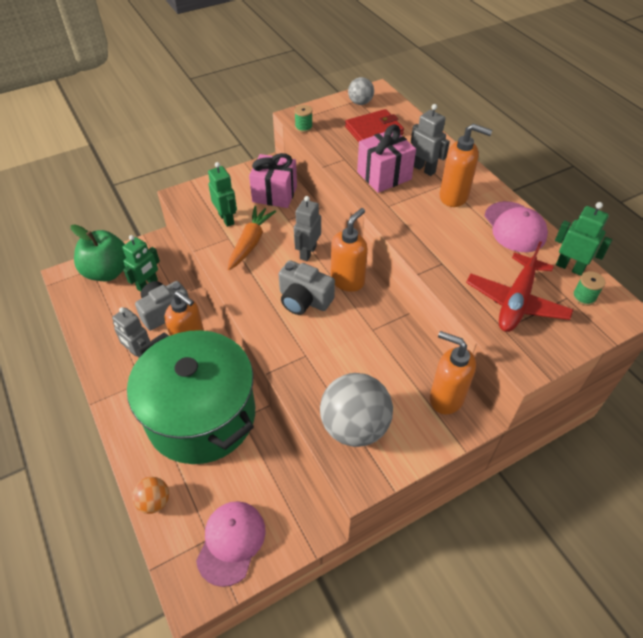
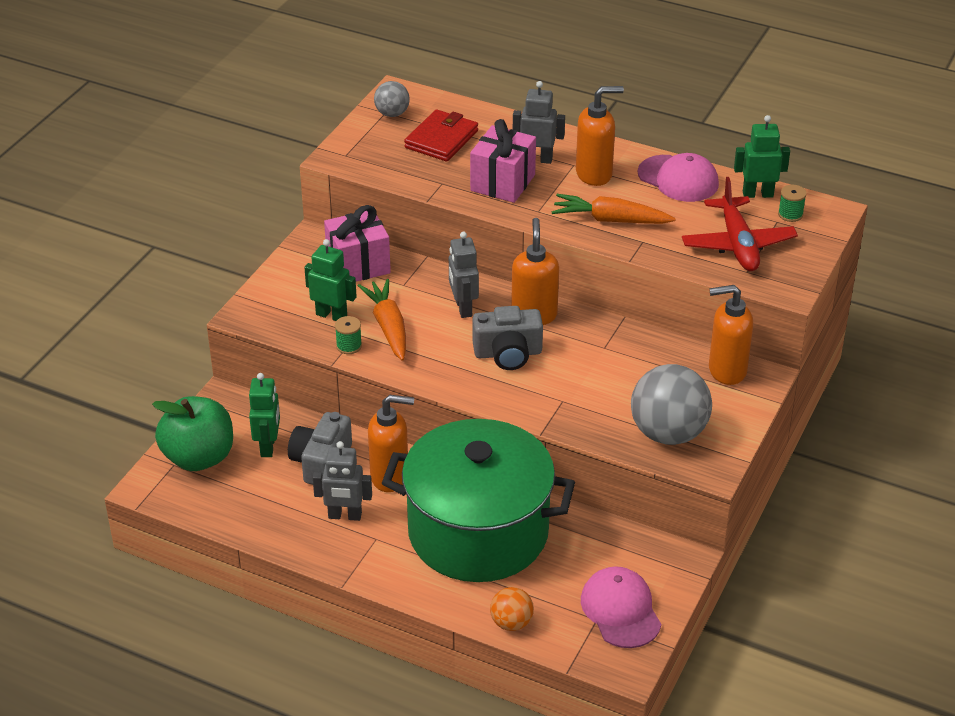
camera: 35 degrees left, 10 degrees down
green spool [294,105,313,132] -> green spool moved to [335,316,362,354]
none -> orange carrot [552,194,676,224]

